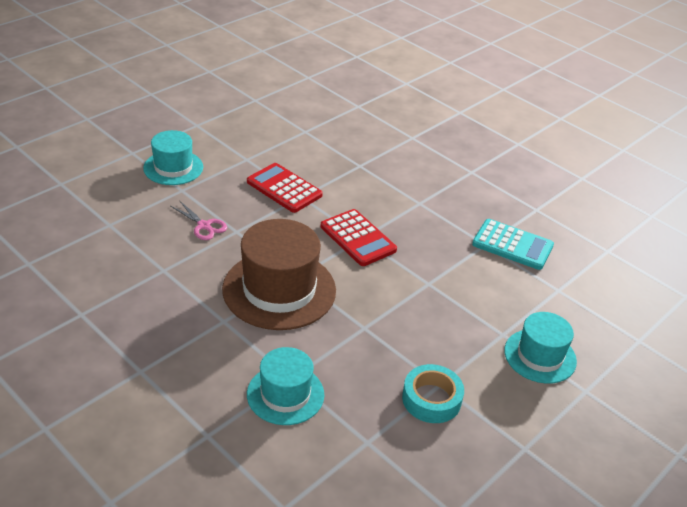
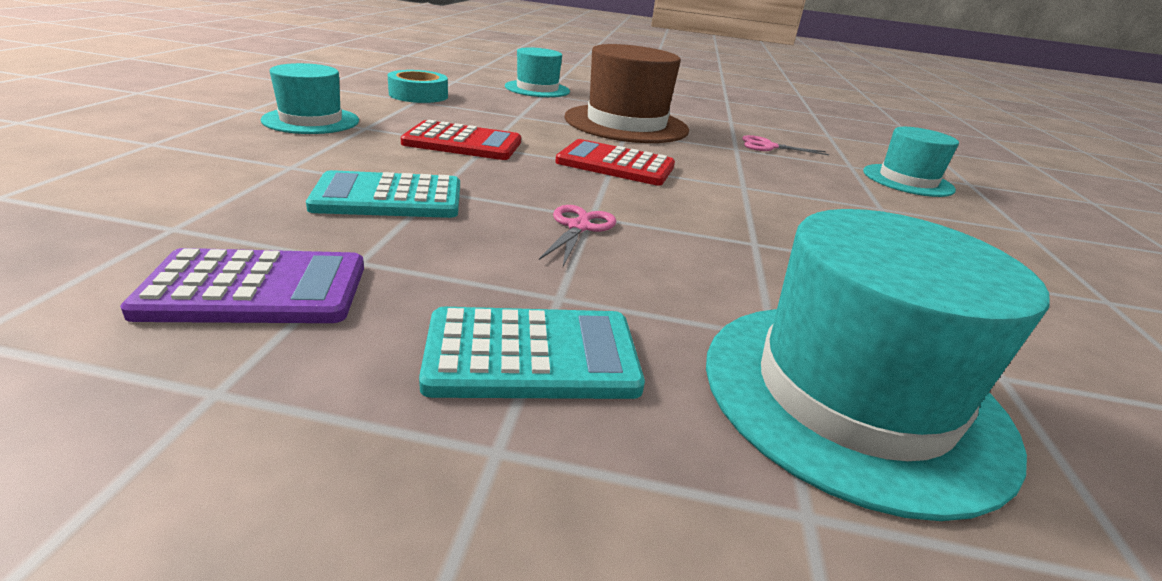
camera: 145 degrees right, 10 degrees down
red calculator [247,163,323,213] -> red calculator moved to [400,119,521,160]
none -> purple calculator [120,248,364,323]
none -> turquoise calculator [419,307,645,399]
none -> pink scissors [539,205,617,266]
none -> turquoise hat [706,209,1049,521]

